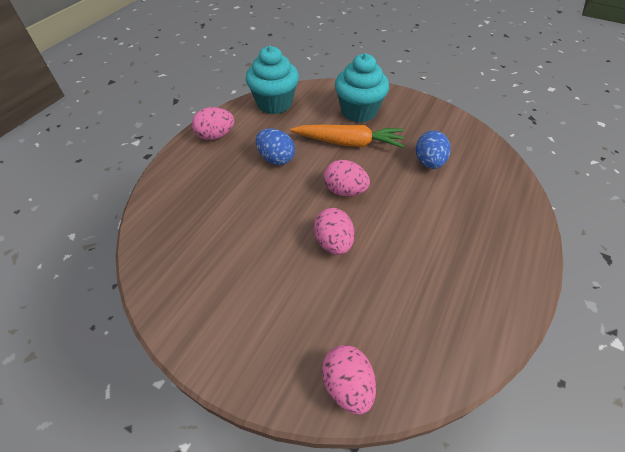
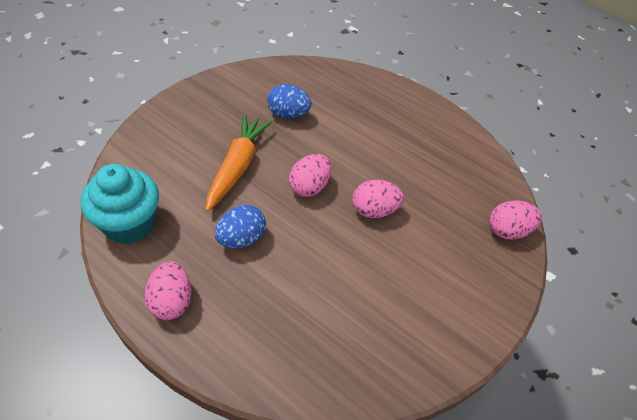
camera: 85 degrees left, 0 degrees up
turquoise cupcake [335,53,389,123] -> none

